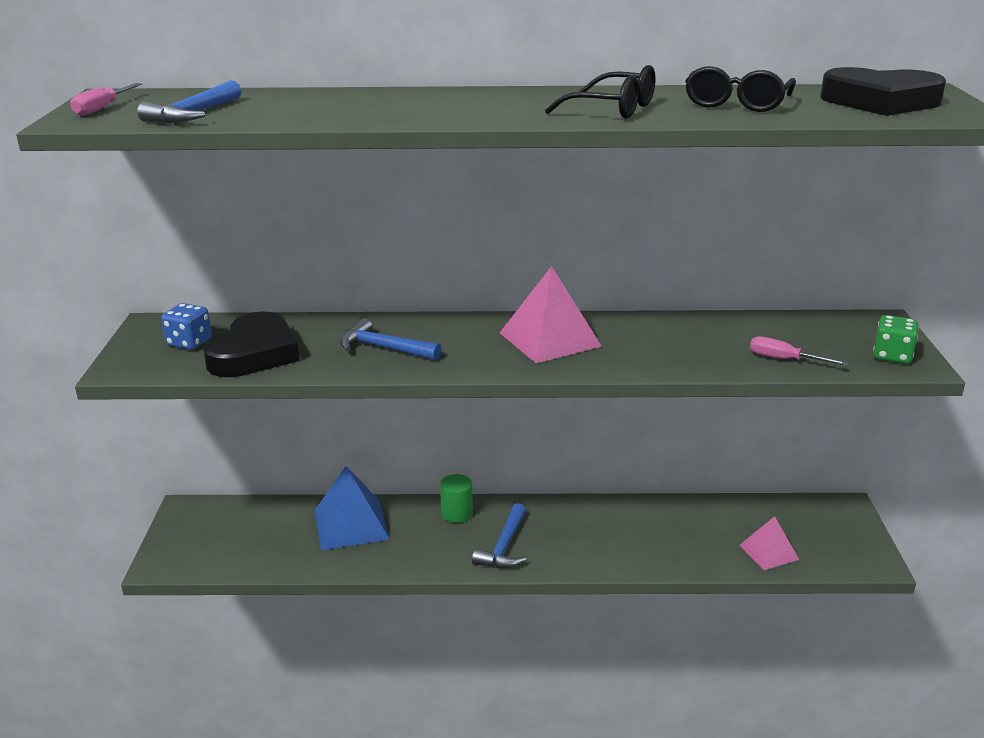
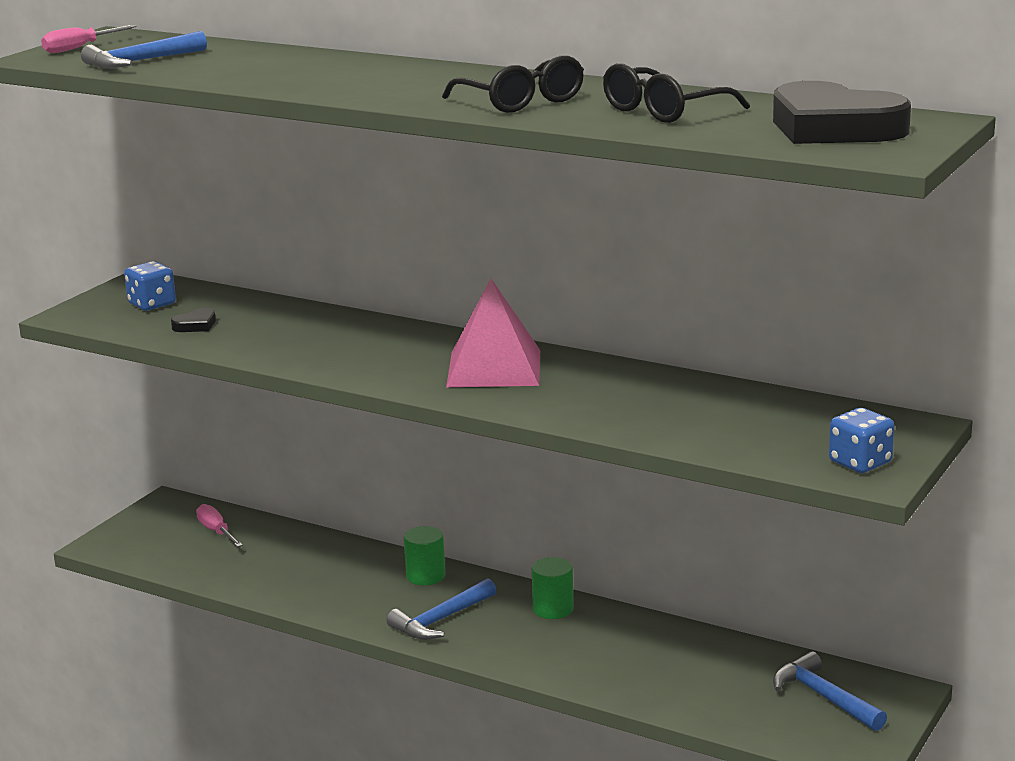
camera: 30 degrees right, 5 degrees down
black heart [203,311,300,377] -> black heart [171,308,216,332], size x0.41
blue pyramid [315,466,390,550] -> none
blue hammer [340,318,442,361] -> blue hammer moved to [773,651,887,731]
pink pyramid [739,516,800,570] -> none
pink screwdriver [750,336,848,365] -> pink screwdriver moved to [196,504,243,547]
green dice [873,315,919,364] -> blue dice [829,408,894,473]
none -> green cylinder [532,557,574,619]

